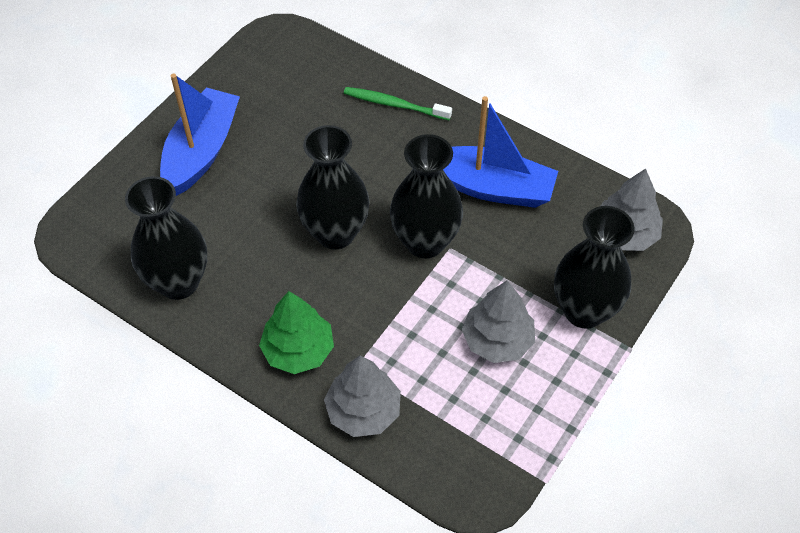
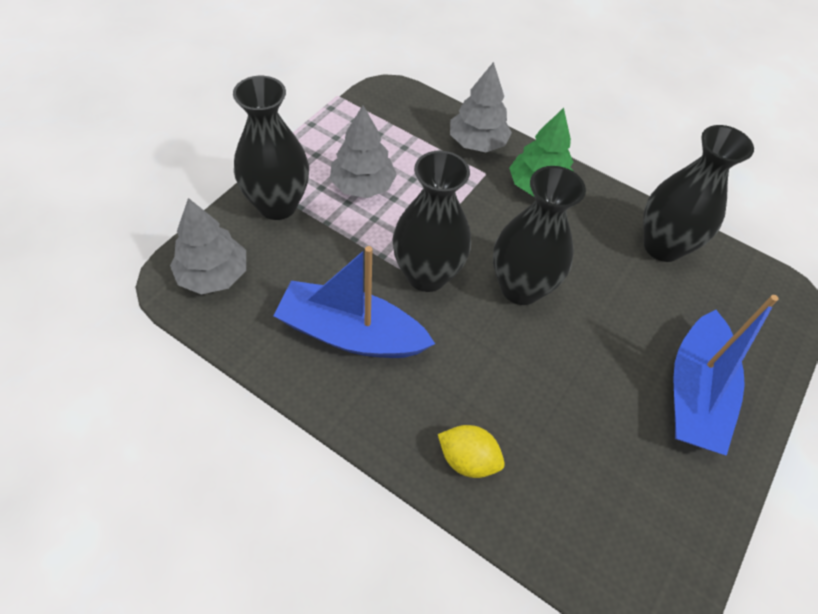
camera: 175 degrees right, 0 degrees up
green toothbrush [344,87,452,120] -> yellow lemon [438,425,505,478]

